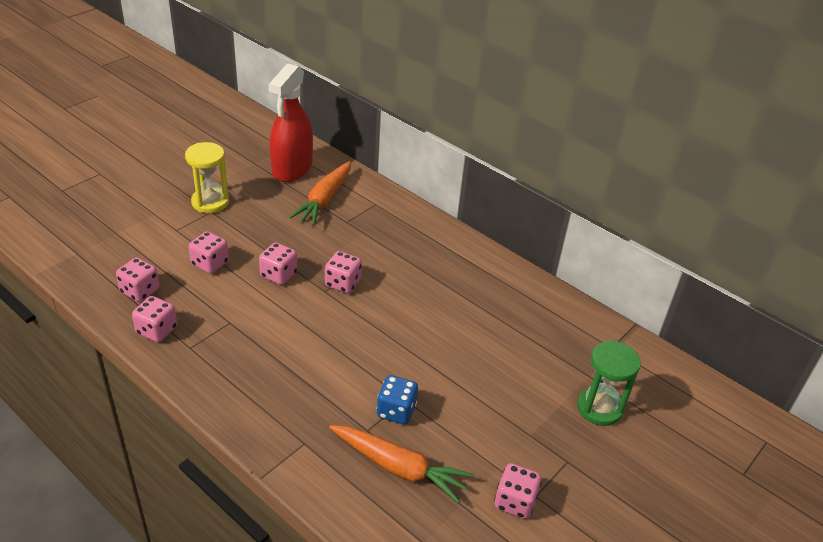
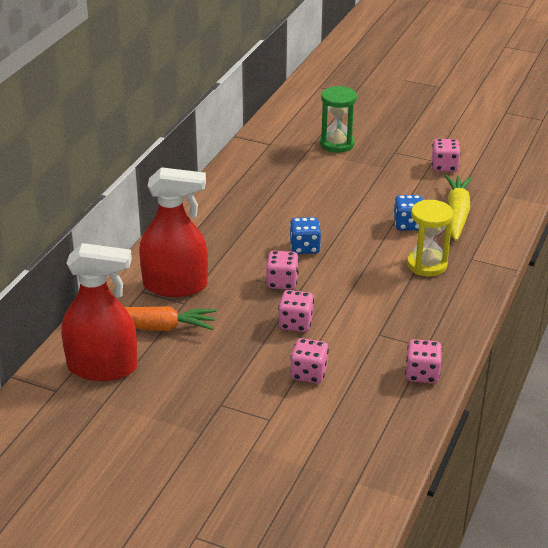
camera: 105 degrees left, 5 degrees down
pink dice [116,257,160,302] -> none
yellow hourglass [185,142,229,213] -> yellow hourglass moved to [407,200,453,276]
orange carrot [329,425,473,503] -> yellow carrot [445,175,472,241]
none -> red spray bottle [139,167,208,297]
none -> blue dice [289,217,321,254]

